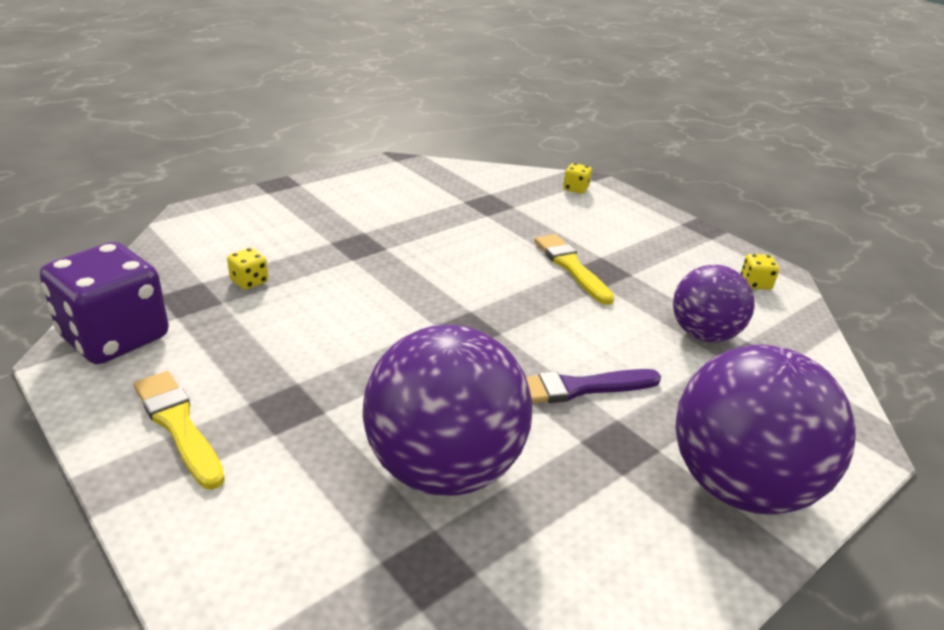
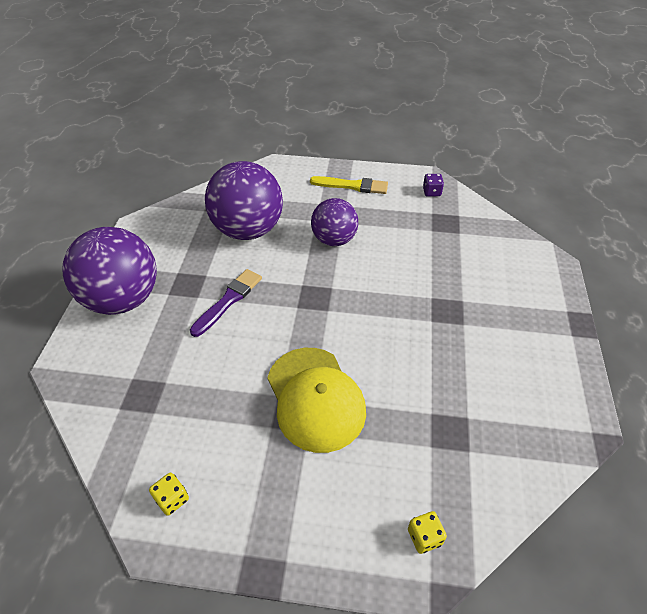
camera: 140 degrees right, 15 degrees up
purple dice [40,242,169,364] -> purple dice [423,174,444,197], size x0.40
yellow dice [227,248,268,290] -> none
yellow brush [534,234,615,305] -> yellow cap [267,348,366,453]
purple ball [673,265,755,343] -> purple ball moved to [311,198,359,246]

